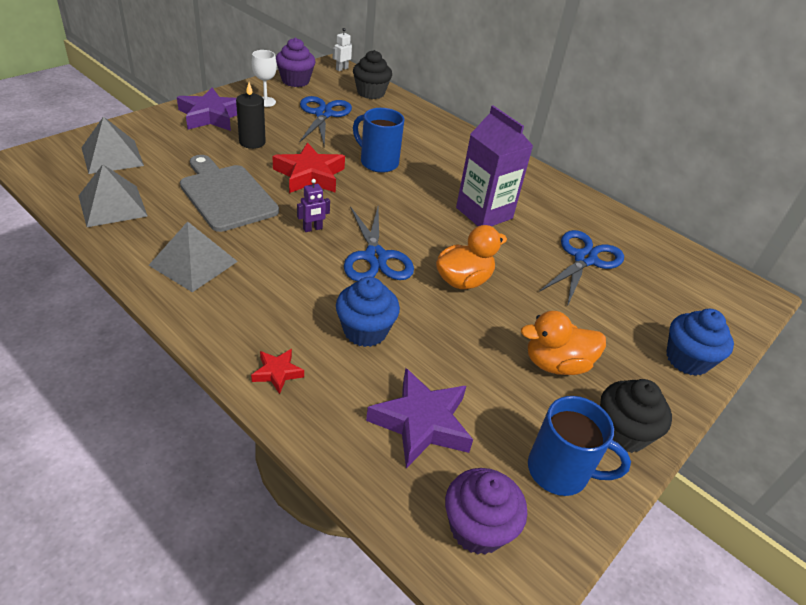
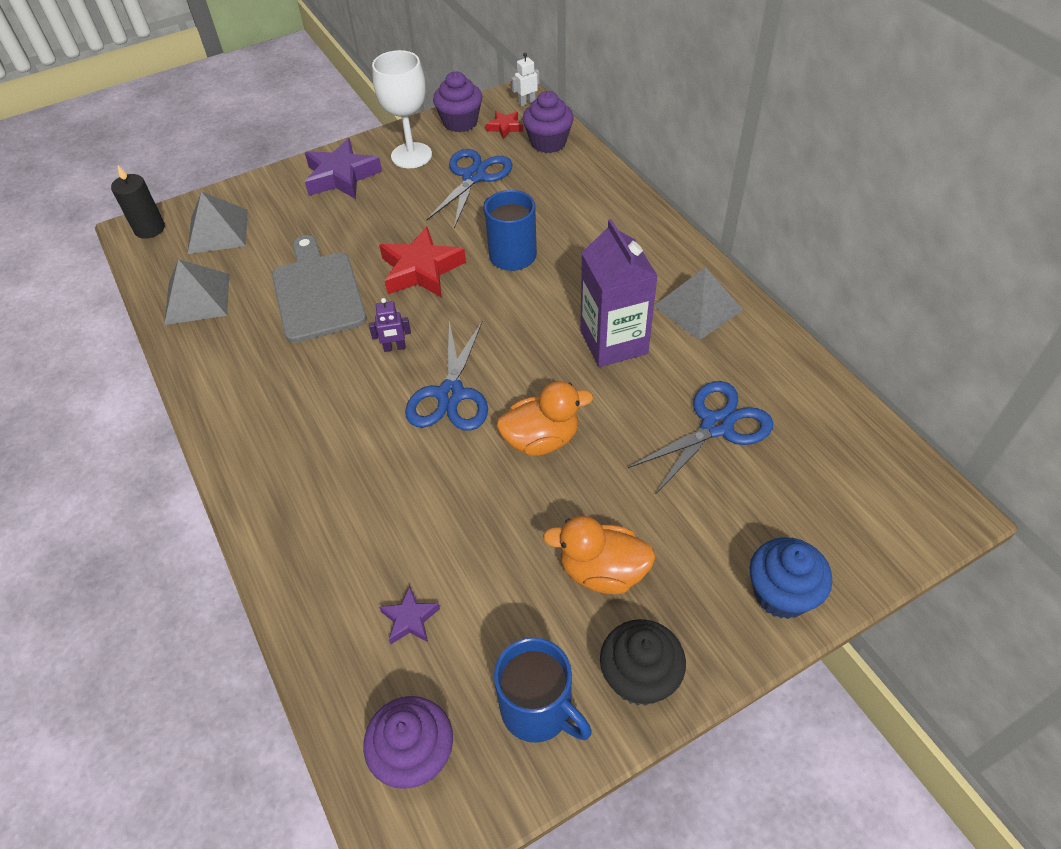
camera: 25 degrees right, 10 degrees up
grey pyramid [148,221,238,292] -> grey pyramid moved to [654,267,743,341]
black candle [236,83,266,149] -> black candle moved to [111,165,165,239]
red star [251,349,304,394] -> red star moved to [486,111,523,139]
white goblet [252,50,277,107] -> white goblet [372,50,432,168], size x1.67
blue cupcake [336,277,400,347] -> none
black cupcake [353,50,392,99] -> purple cupcake [523,91,574,153]
purple star [366,368,473,468] -> purple star [379,586,440,644], size x0.50

